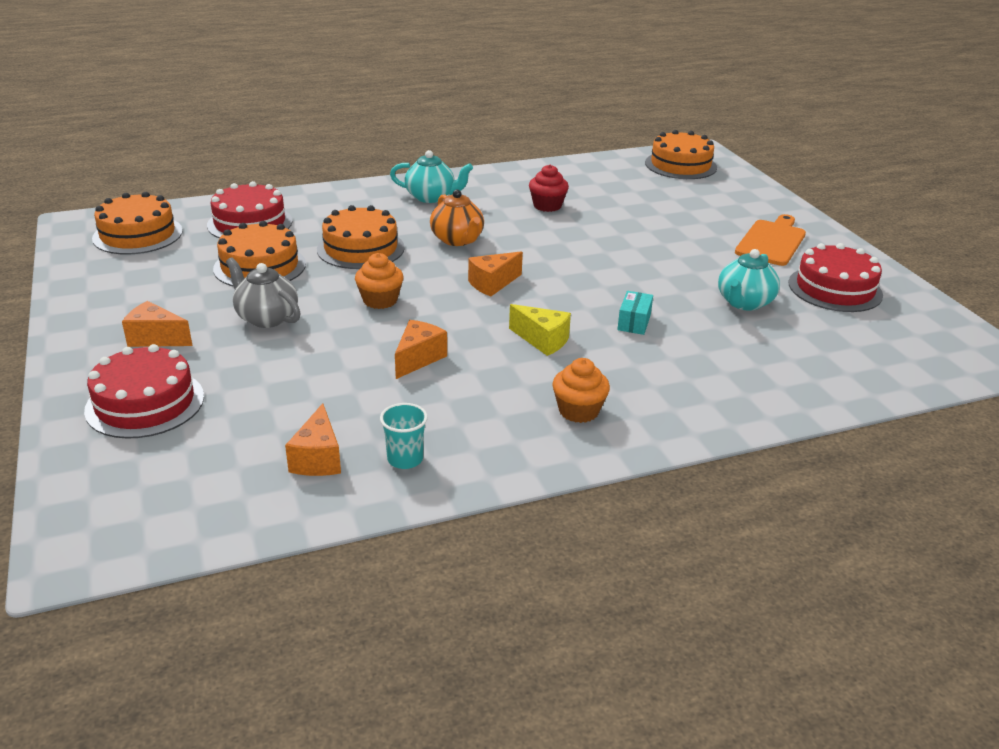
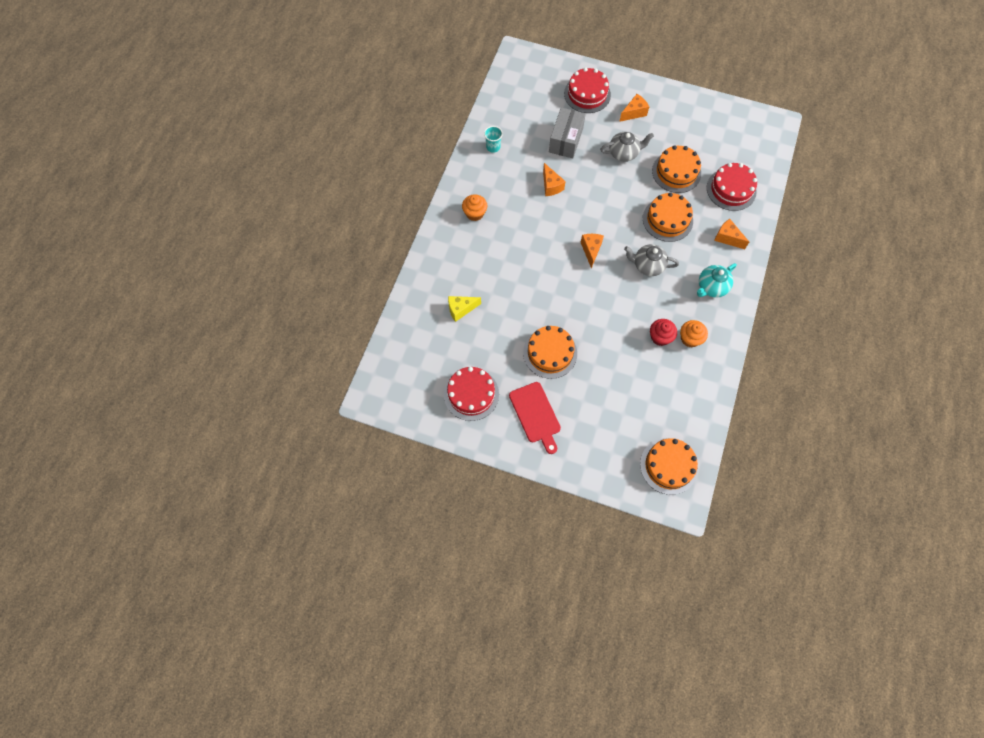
camera: 130 degrees right, 35 degrees up
orange cake [92,192,183,255] -> orange cake moved to [523,326,577,379]
orange cheese [285,403,341,476] -> orange cheese moved to [714,219,749,249]
orange cupcake [355,253,404,309] -> orange cupcake moved to [680,320,708,347]
orange teapot [430,190,484,246] -> grey teapot [624,244,679,276]
yellow cheese [509,304,571,356] -> yellow cheese moved to [448,296,481,322]
turquoise box [617,291,653,335] -> none
turquoise teapot [718,249,780,311] -> none
orange cutting board [735,214,806,266] -> red cutting board [509,382,561,454]
none -> grey box [549,107,586,158]

